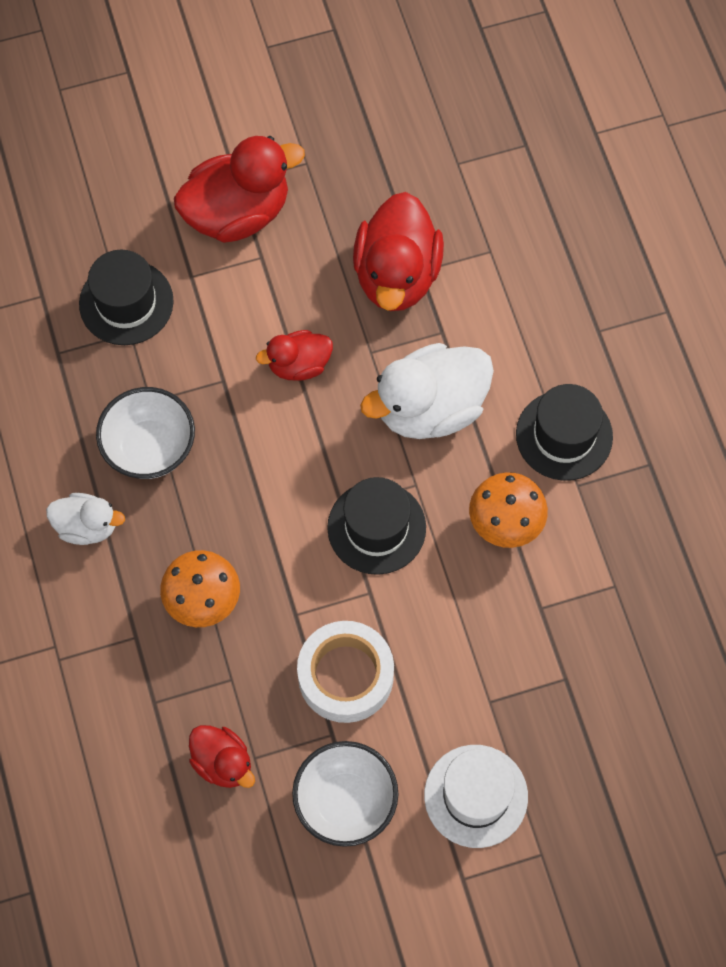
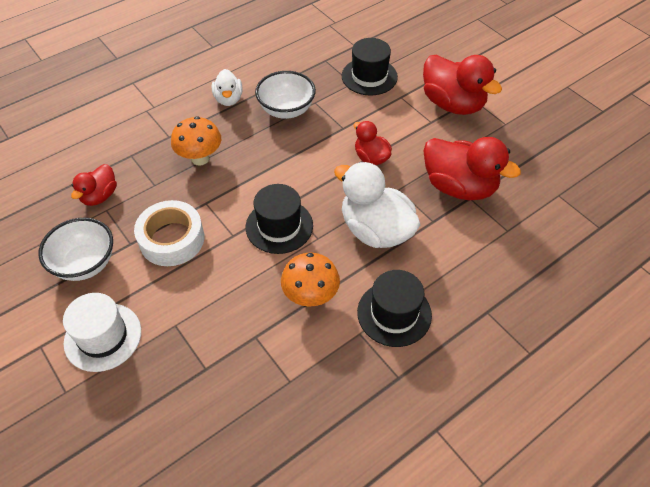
camera: 70 degrees right, 15 degrees down
red duck [353,192,444,311] -> red duck turned 135 degrees counterclockwise [423,137,521,200]

